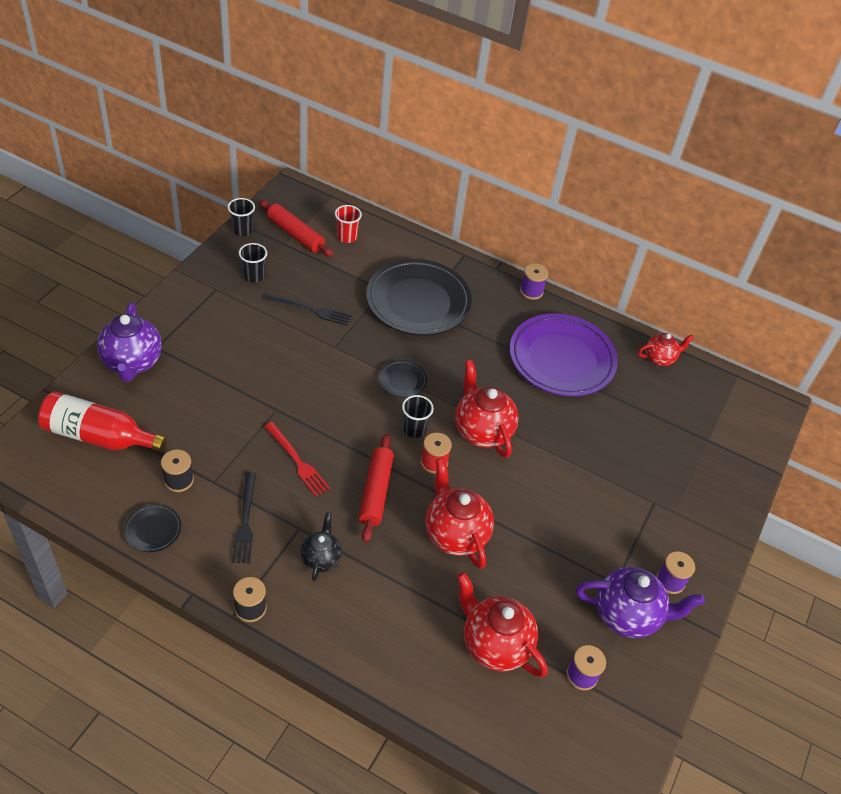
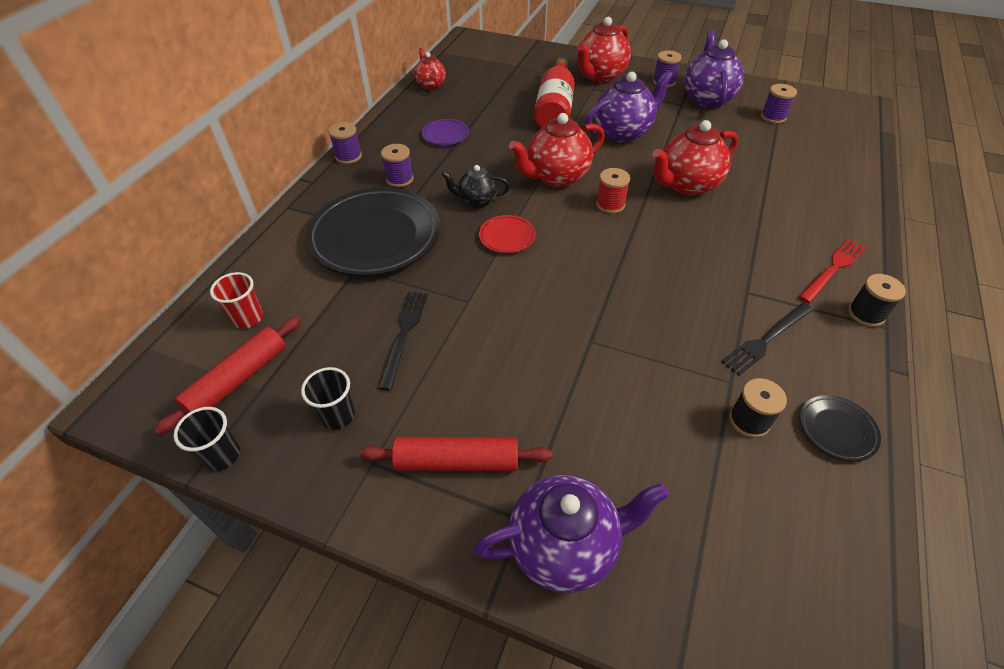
camera: 90 degrees left, 0 degrees up
red bottle [38,392,167,452] -> red bottle moved to [534,58,575,128]
black fork [232,472,256,563] -> black fork turned 150 degrees clockwise [721,303,813,376]
red fork [264,422,330,496] -> red fork moved to [799,239,866,303]
black teapot [300,512,342,581] -> black teapot moved to [442,165,510,208]
red rolling pin [359,434,394,542] -> red rolling pin moved to [360,437,552,471]
black plate [379,360,427,398] -> red plate [479,215,536,253]
black cup [402,395,434,438] -> none
red teapot [457,572,548,678] -> red teapot moved to [577,17,631,83]
purple plate [510,314,618,396] -> purple plate [422,119,469,145], size x0.43
none -> purple spool [381,144,414,187]
none -> purple teapot [586,70,673,143]

